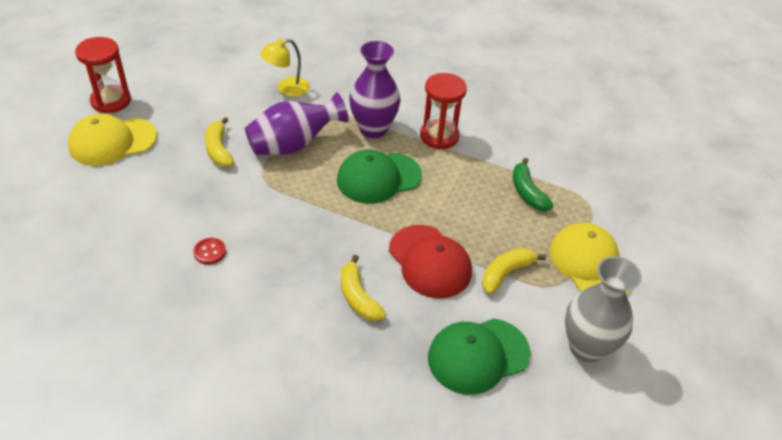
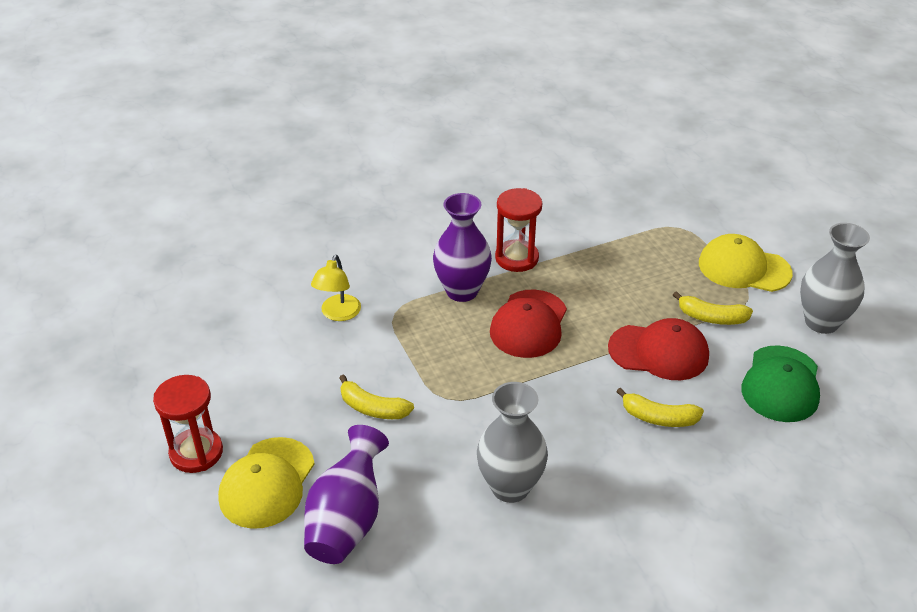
camera: 45 degrees left, 5 degrees down
red button [193,238,226,265] -> grey vase [477,382,548,503]
purple vase [245,92,348,155] -> purple vase moved to [304,425,389,564]
green cap [337,149,422,204] -> red cap [490,289,567,358]
yellow banana [482,248,546,294] -> yellow banana turned 75 degrees counterclockwise [673,291,753,325]
green banana [513,158,554,211] -> none

